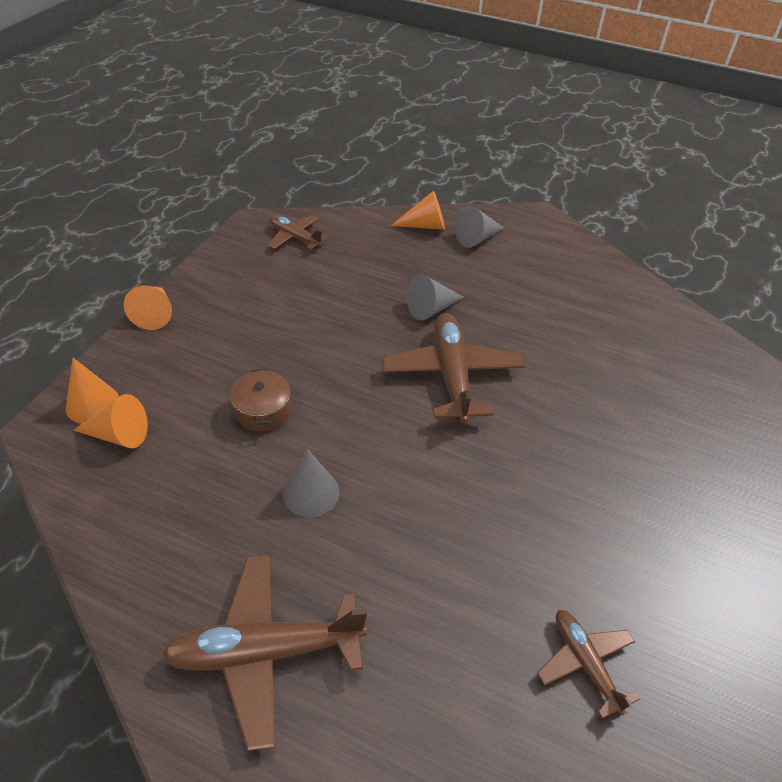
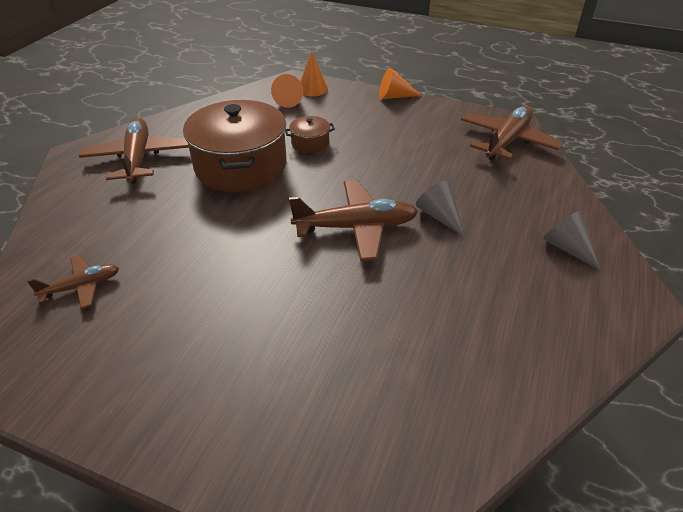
camera: 90 degrees right, 5 degrees down
brown plane [268,215,328,250] -> brown plane [461,105,563,160], size x1.77
grey cone [283,449,339,517] -> brown pot [183,100,287,192]
orange cone [391,191,445,230] -> none

